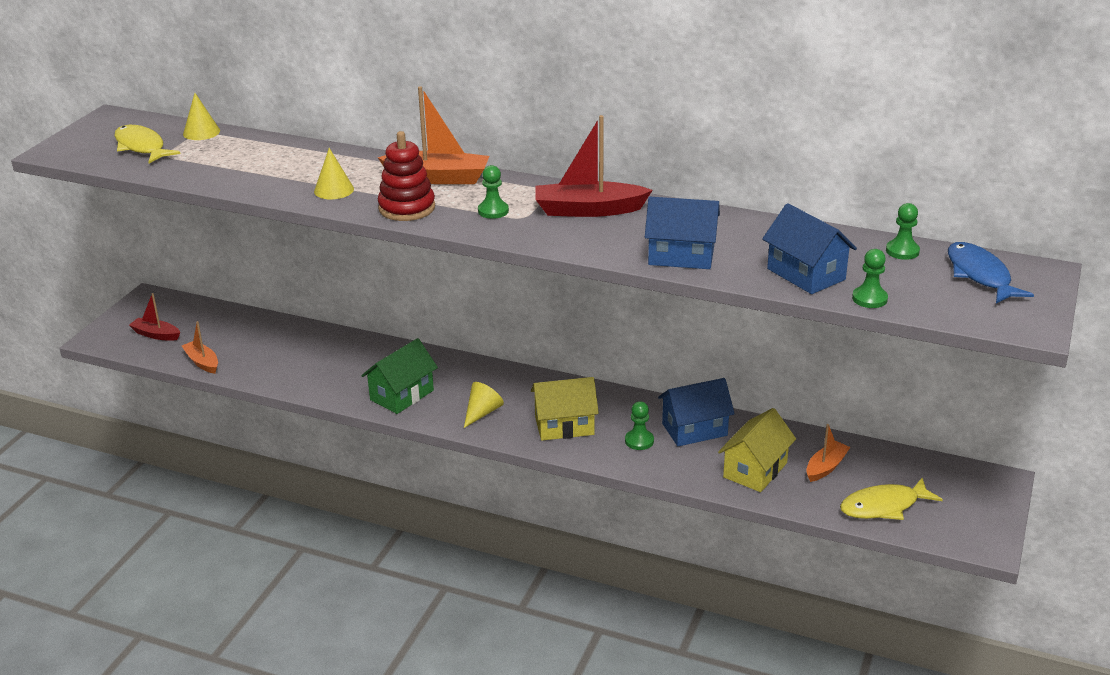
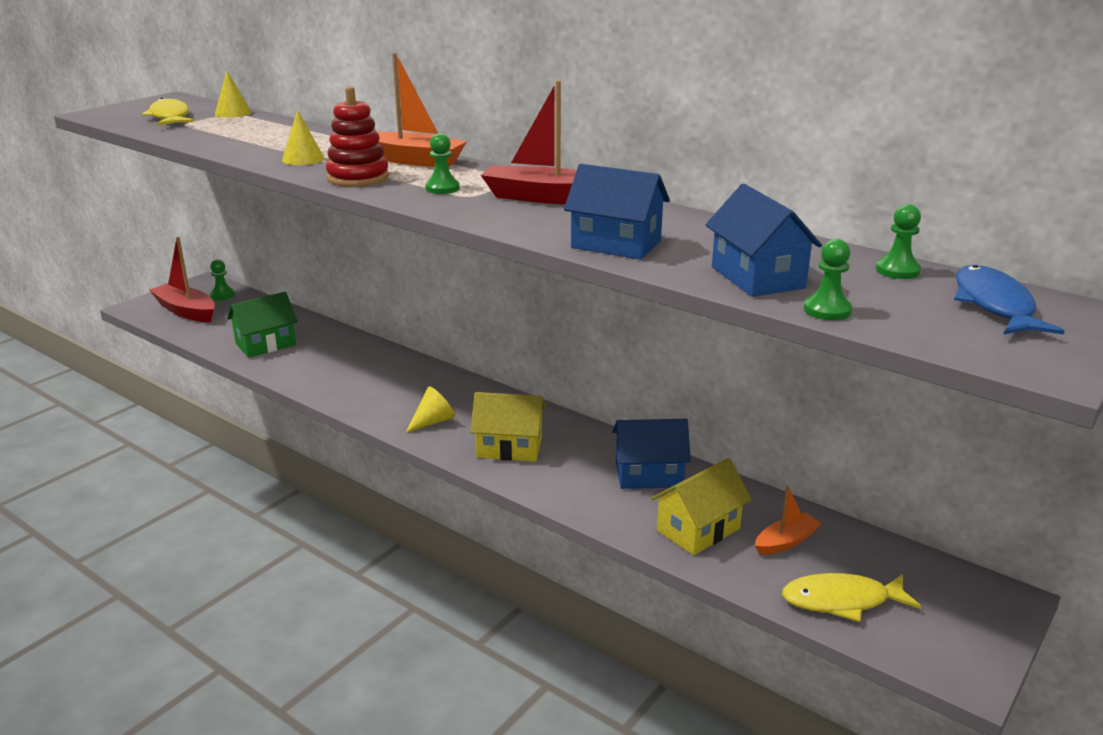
camera: 15 degrees right, 5 degrees down
red boat [129,293,180,341] -> red boat [149,237,215,322], size x1.70
orange boat [182,321,218,374] -> none
green house [361,338,438,414] -> green house moved to [227,292,298,358]
green pawn [625,401,654,450] -> green pawn moved to [210,259,235,300]

